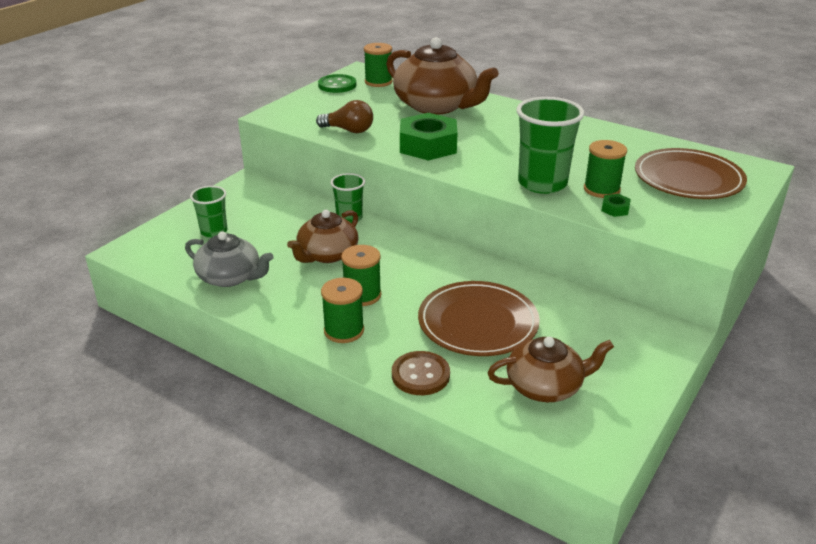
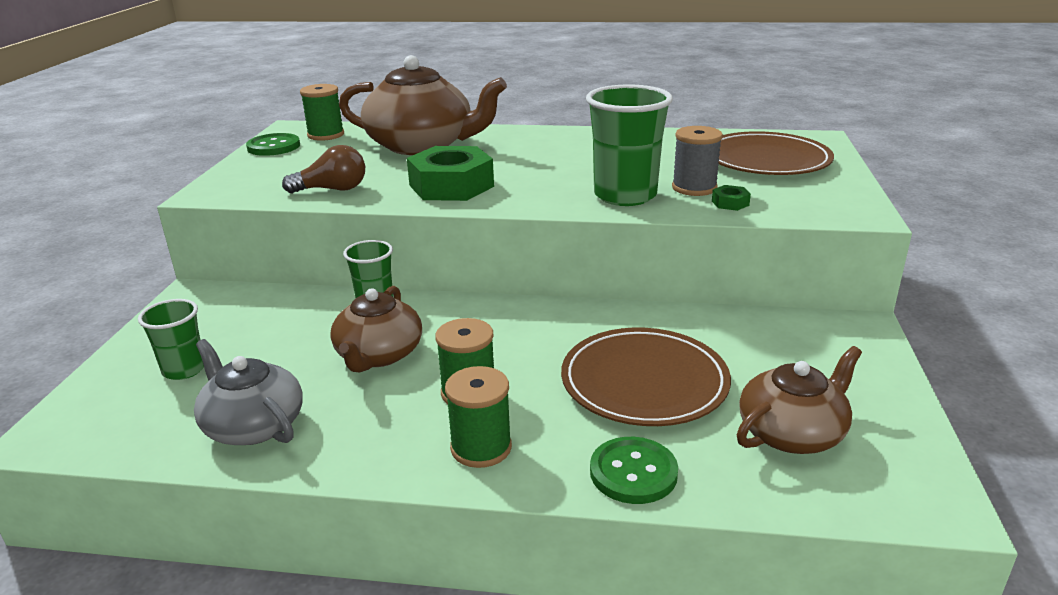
camera: 25 degrees left, 5 degrees down
grey teapot [185,231,274,287] -> grey teapot turned 135 degrees counterclockwise [194,339,303,445]
brown button [392,351,450,395] -> green button [590,437,678,504]
green spool [584,140,627,198] -> grey spool [672,126,723,196]

